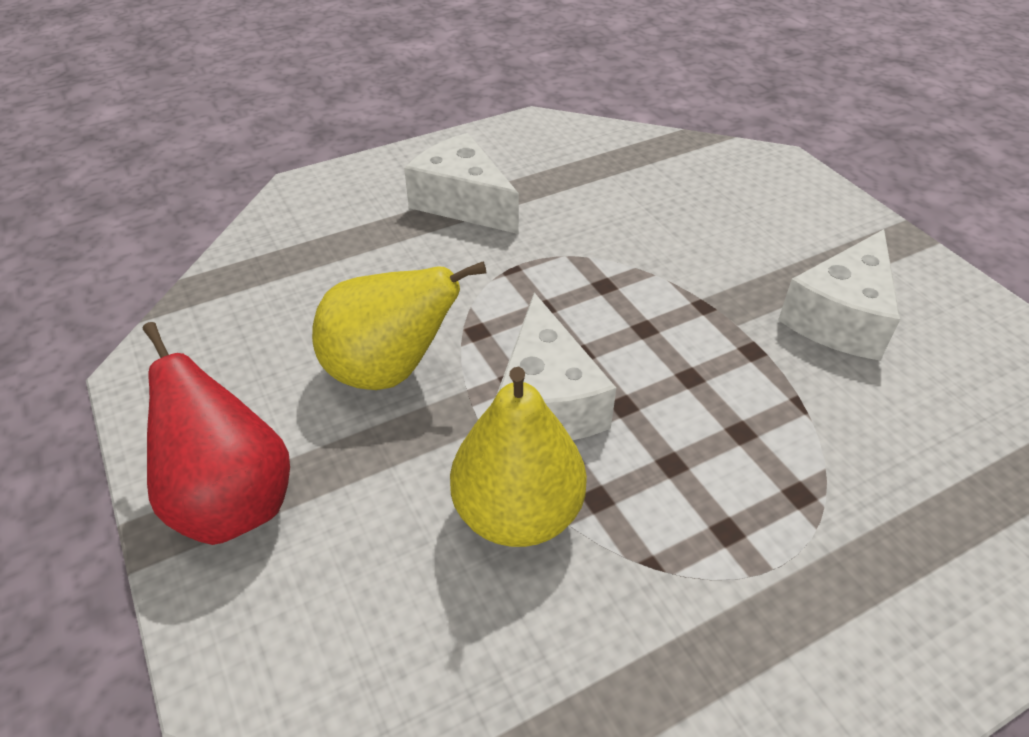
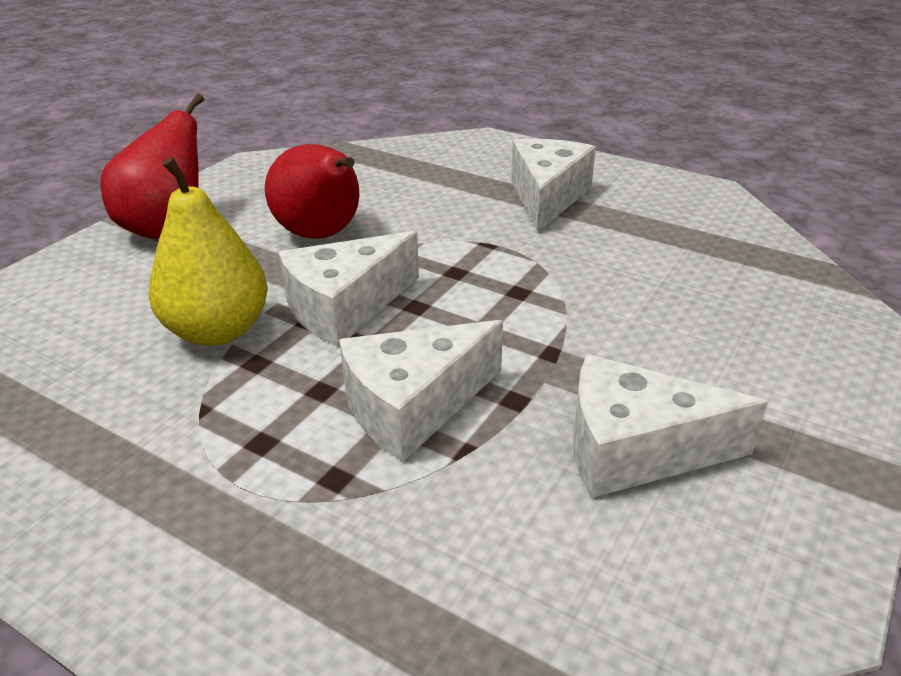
camera: 60 degrees right, 10 degrees down
yellow pear [312,262,486,390] -> red pear [265,144,359,239]
none -> white cheese [339,320,503,462]

